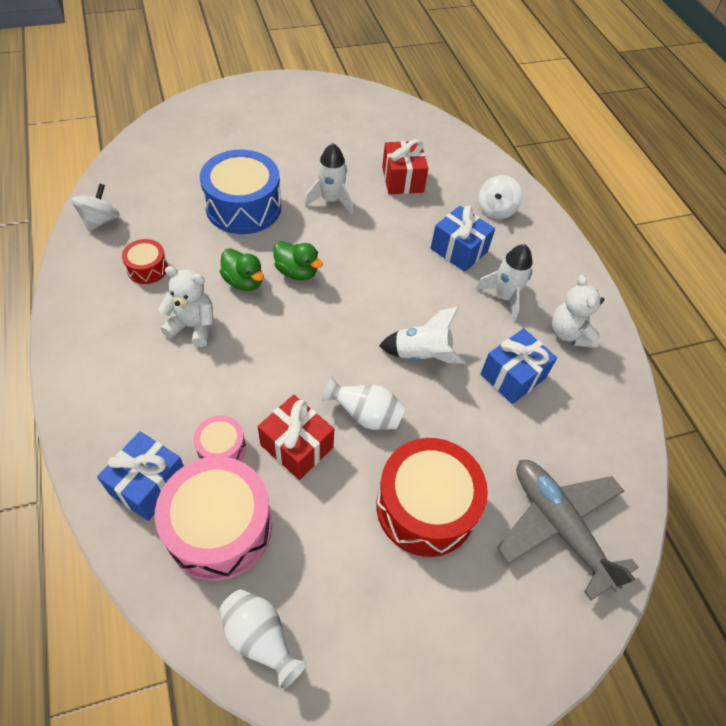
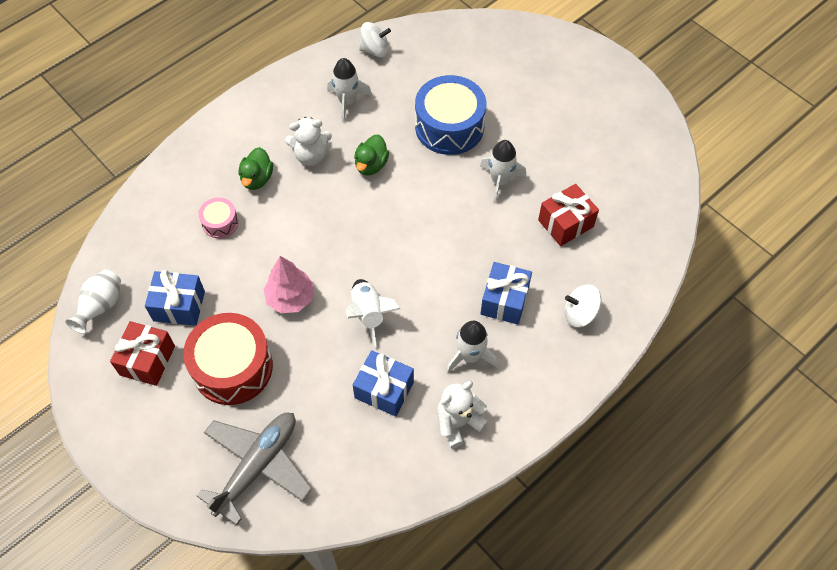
camera: 70 degrees right, 5 degrees up
blue gift [97,431,184,521] -> blue gift moved to [145,270,205,326]
red drum [122,239,168,284] -> white rocket [327,58,372,122]
pink drum [155,456,272,581] -> none
white teddy bear [158,266,214,347] -> white teddy bear turned 90 degrees clockwise [285,117,332,166]
red gift [258,395,334,480] -> red gift moved to [110,321,175,386]
green duck [273,241,323,280] -> green duck moved to [239,147,273,190]
white vase [321,376,405,430] -> pink tree [263,256,314,313]

